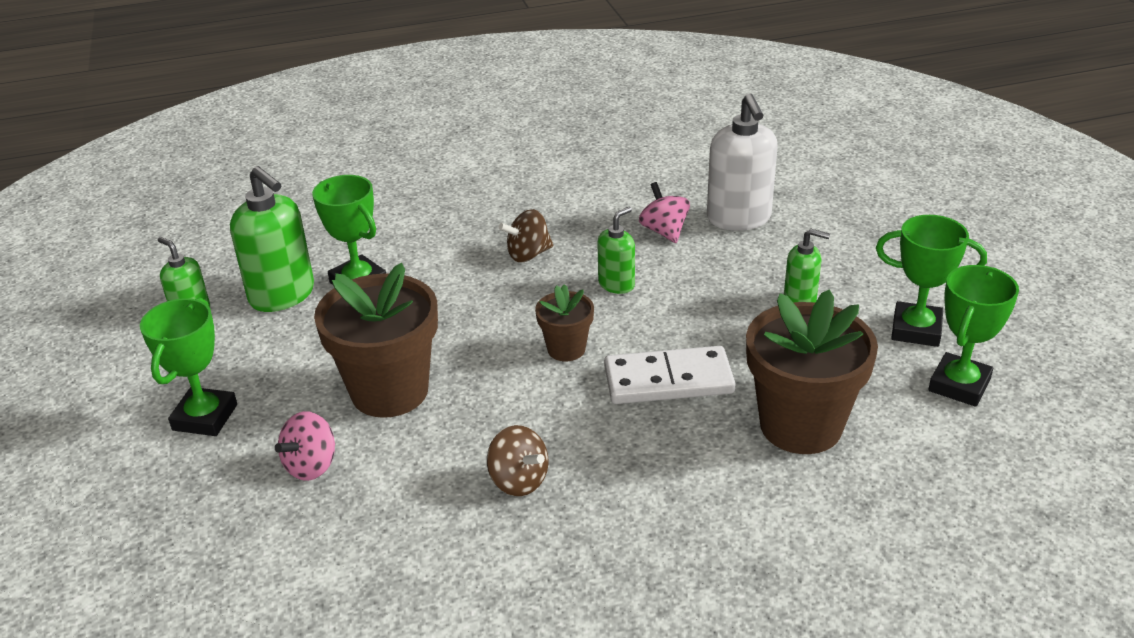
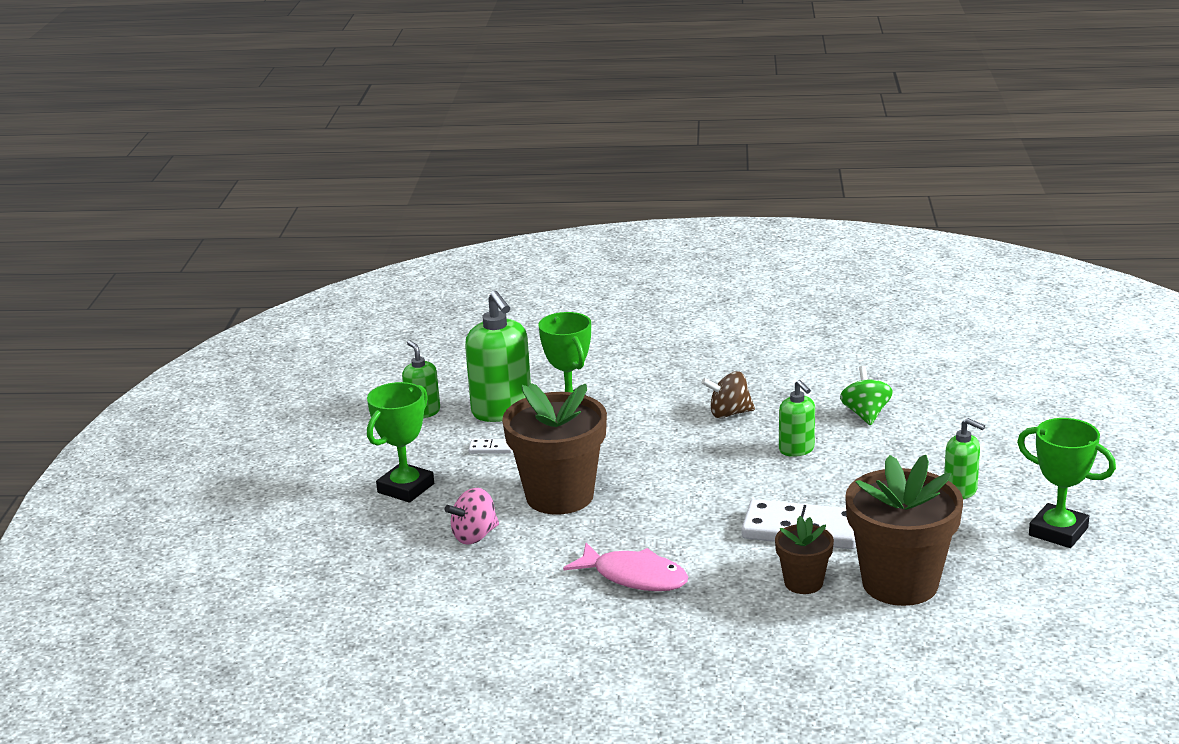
camera: 20 degrees right, 10 degrees down
brown spinning top [487,425,548,496] -> pink fish [563,543,688,591]
brown flower pot [535,284,594,361] -> brown flower pot moved to [775,516,834,594]
green soap dispenser [597,207,635,294] -> green soap dispenser turned 90 degrees clockwise [779,380,815,457]
pink spinning top [639,182,690,243] -> green spinning top [840,366,893,426]
white soap dispenser [707,93,778,231] -> none
green trophy [928,265,1019,407] -> none
none -> white domino [468,439,512,454]

